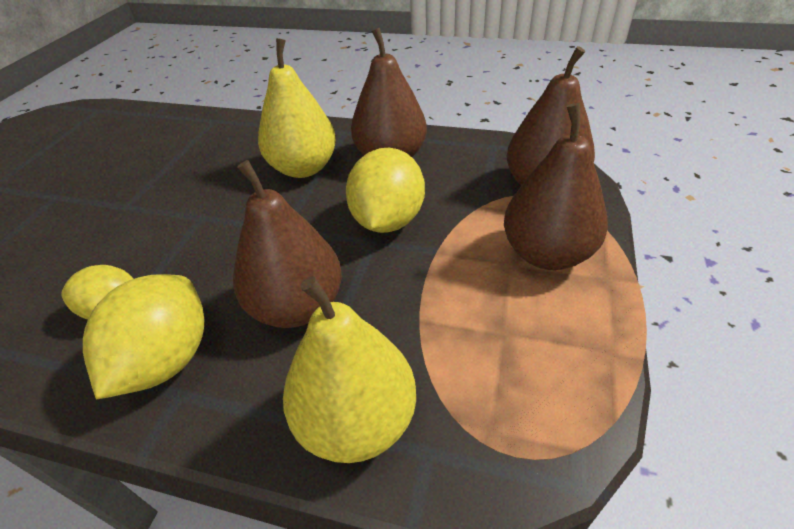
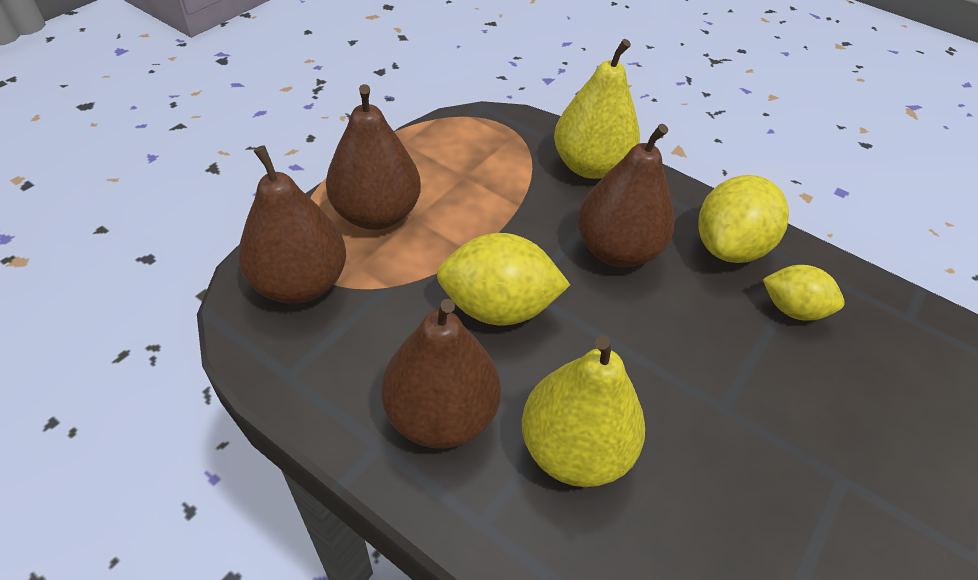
camera: 165 degrees left, 5 degrees up
yellow lemon [346,148,425,233] -> yellow lemon turned 60 degrees clockwise [437,233,570,325]

